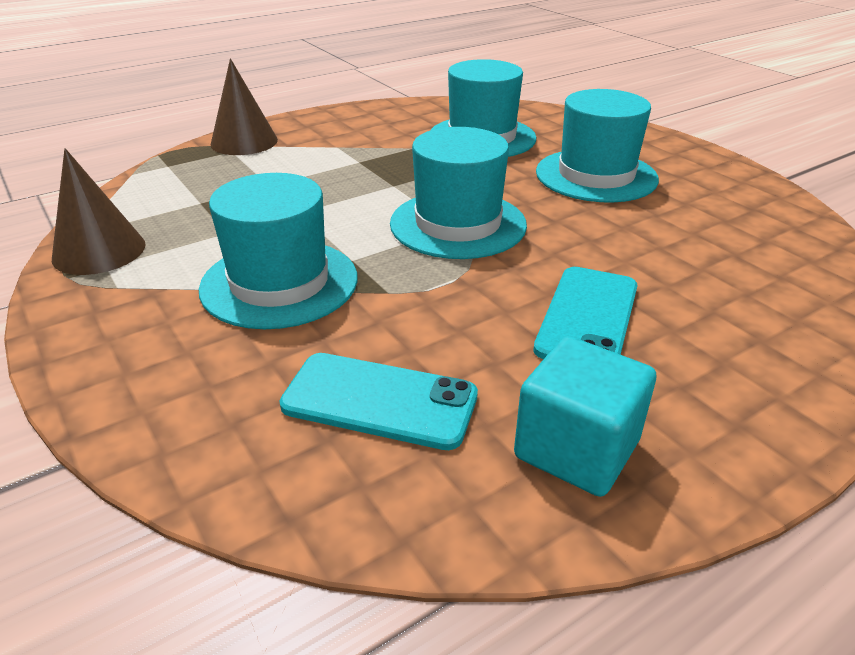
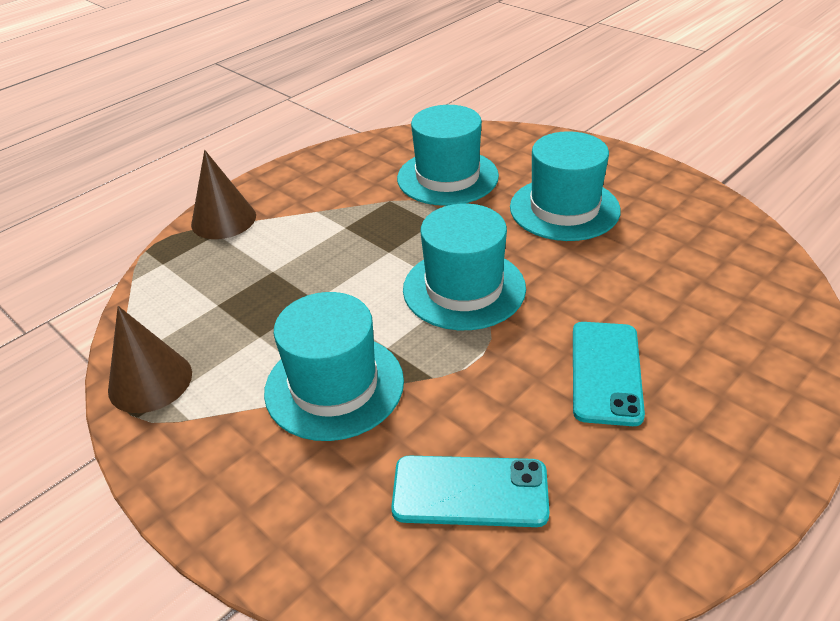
camera: 10 degrees left, 5 degrees up
turquoise cube [514,336,656,497] -> none

